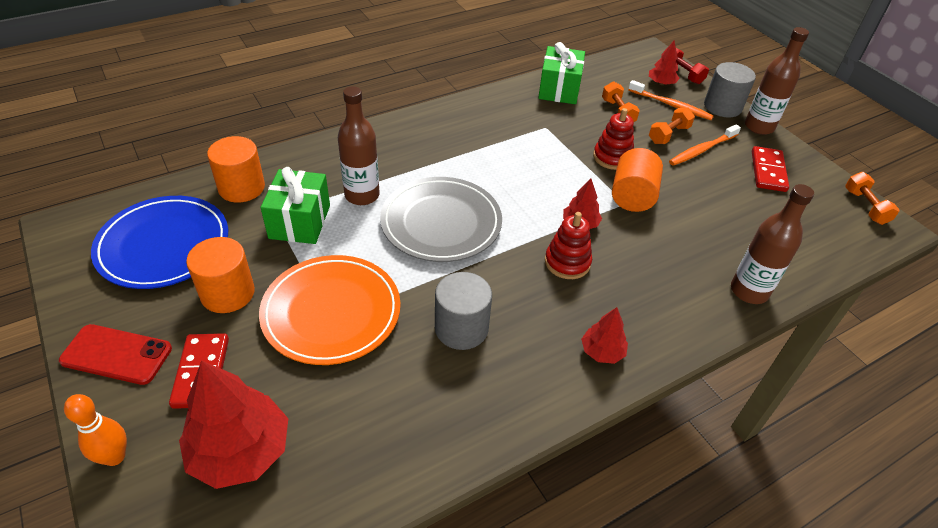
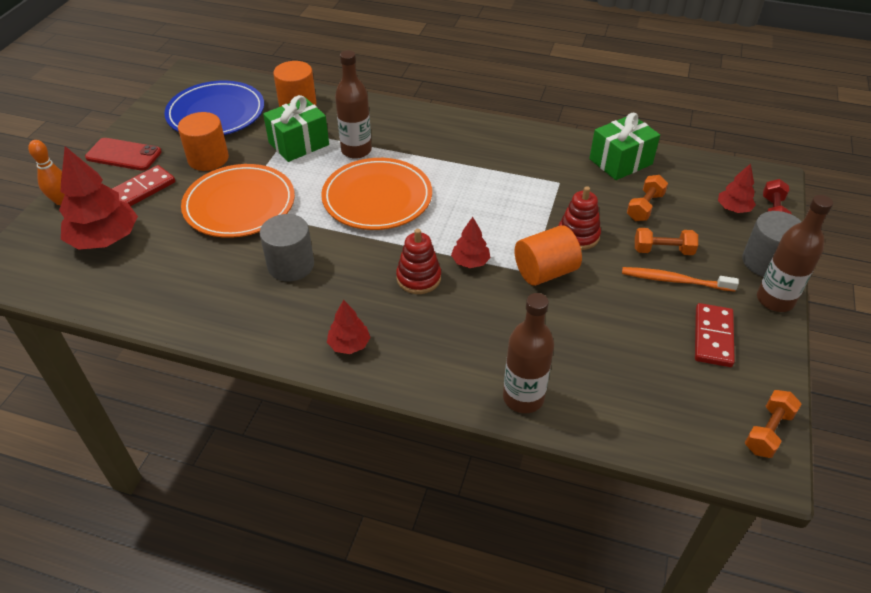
camera: 50 degrees right, 0 degrees up
red phone [59,324,172,385] -> red phone turned 45 degrees counterclockwise [85,138,161,171]
grey plate [380,177,502,262] -> orange plate [321,158,432,230]
orange toothbrush [628,80,714,120] -> none
red domino [752,146,789,192] -> red domino turned 45 degrees counterclockwise [695,303,735,367]

